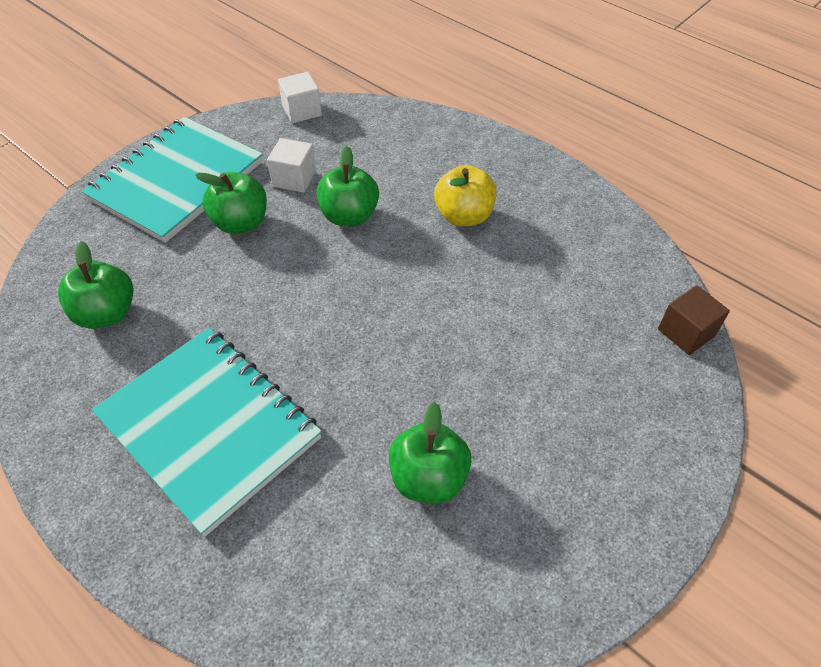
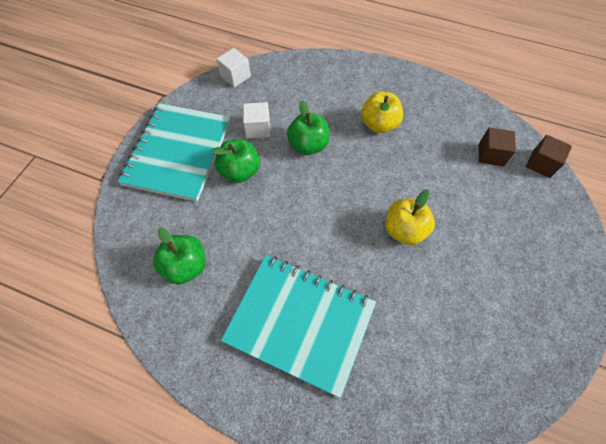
camera: 20 degrees left, 10 degrees up
green apple [389,402,472,503] -> none
none -> yellow apple [385,189,435,245]
none -> brown cube [479,128,516,166]

